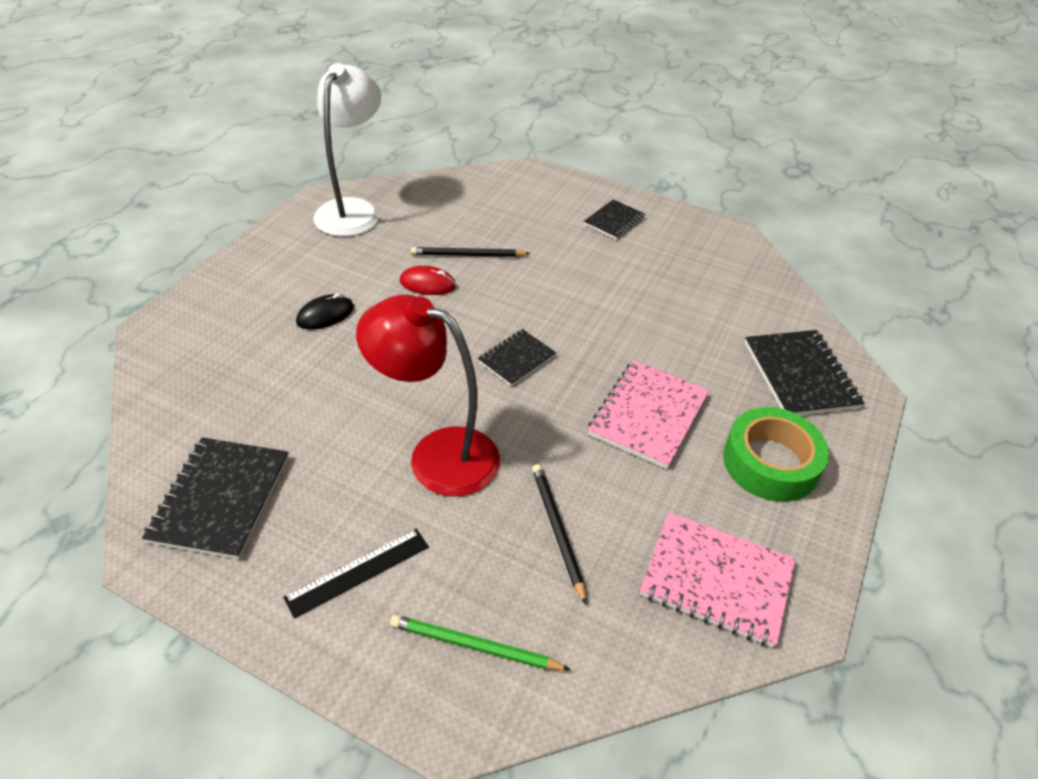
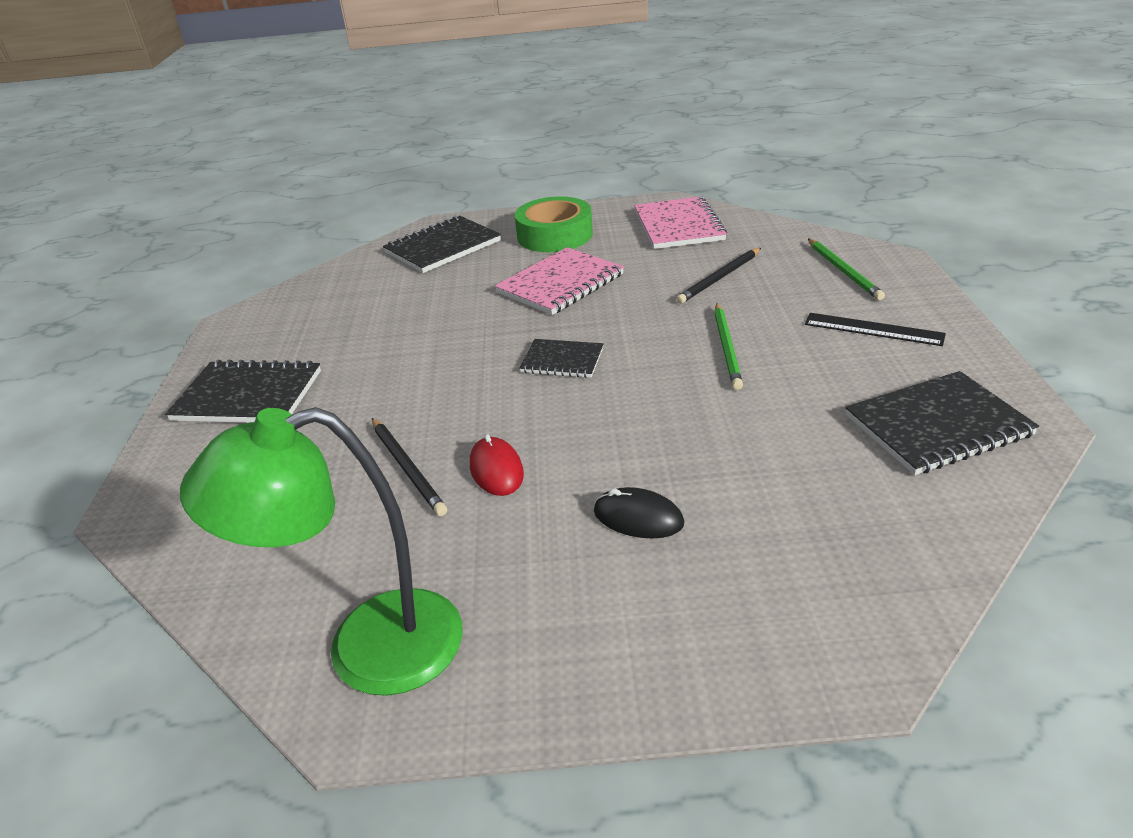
camera: 115 degrees left, 10 degrees down
white lamp [313,63,381,237] -> green lamp [180,407,463,696]
red lamp [356,295,500,497] -> green pencil [714,303,743,390]
black notebook [584,199,645,239] -> black notebook [165,360,321,423], size x1.66
pink notebook [588,360,709,469] -> pink notebook turned 45 degrees counterclockwise [495,247,624,315]

